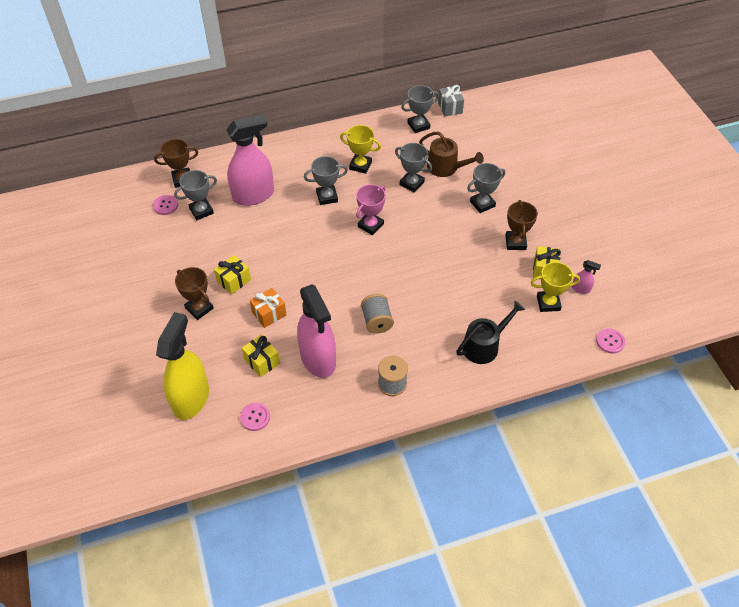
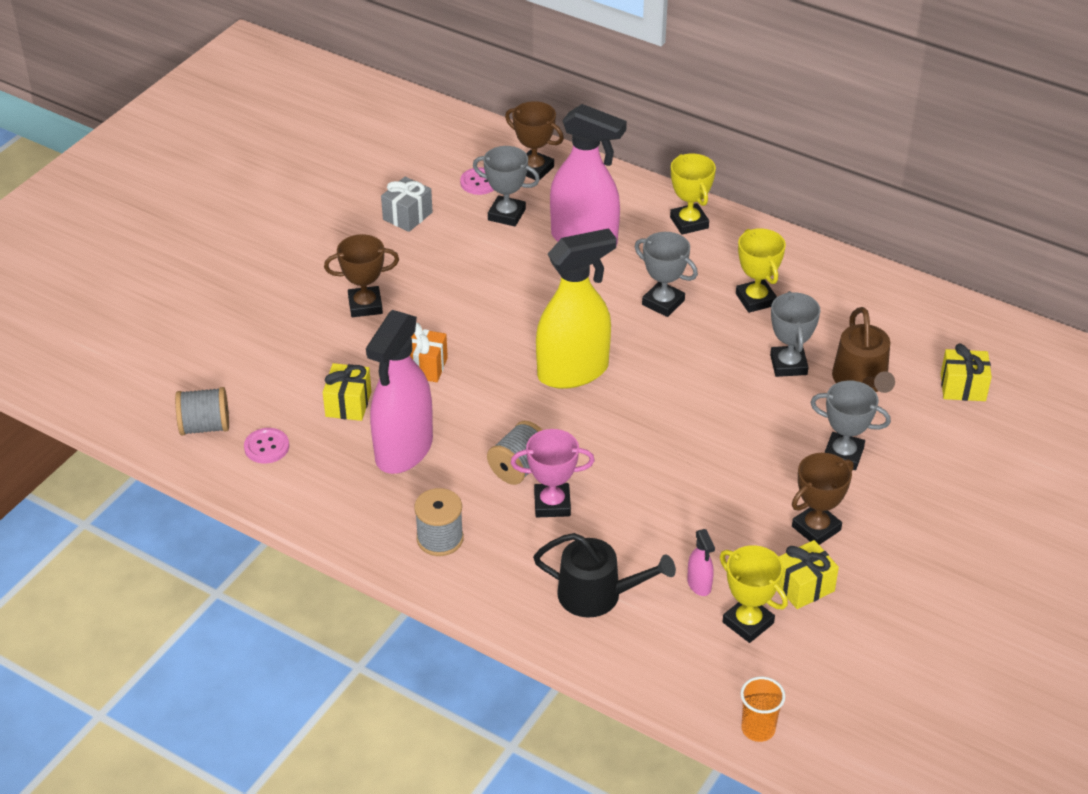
camera: 50 degrees right, 10 degrees down
yellow spray bottle [156,312,209,420] -> yellow spray bottle moved to [536,228,617,389]
brown trophy [175,267,214,320] -> brown trophy turned 75 degrees clockwise [324,234,399,317]
yellow gift [214,255,251,294] -> yellow gift moved to [941,344,992,401]
pink trophy [356,184,386,235] -> pink trophy moved to [511,429,595,517]
grey trophy [401,85,439,133] -> none
grey gift [438,85,464,117] -> grey gift moved to [381,177,433,232]
pink spray bottle [572,260,601,294] -> pink spray bottle moved to [687,529,715,596]
pink button [596,328,625,354] -> orange cup [740,677,786,742]
none -> grey spool [175,387,229,435]
none -> yellow trophy [670,154,716,235]

